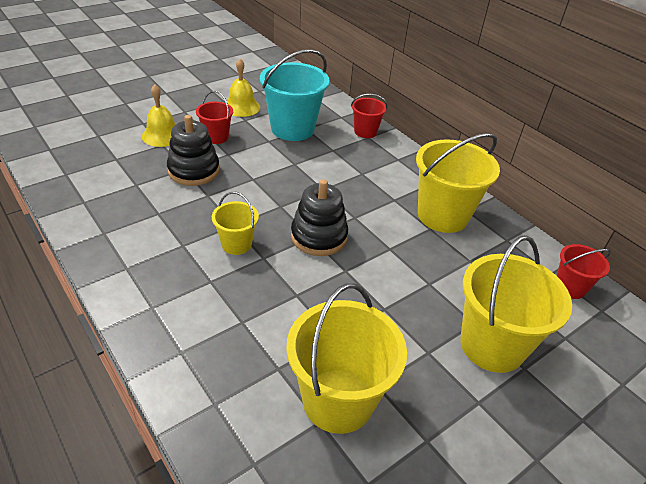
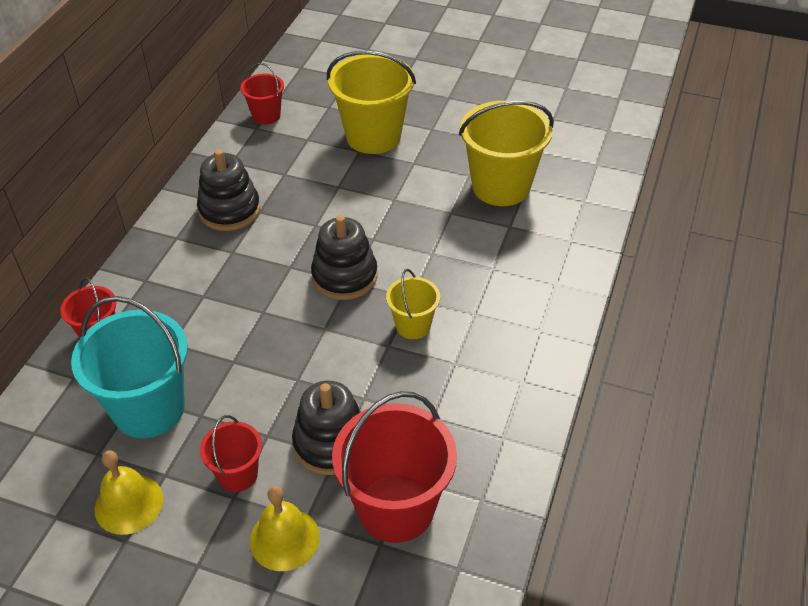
camera: 120 degrees left, 5 degrees up
yellow bucket [416,133,500,233] -> black stacking toy [197,149,260,231]
none -> red bucket [332,391,457,543]

